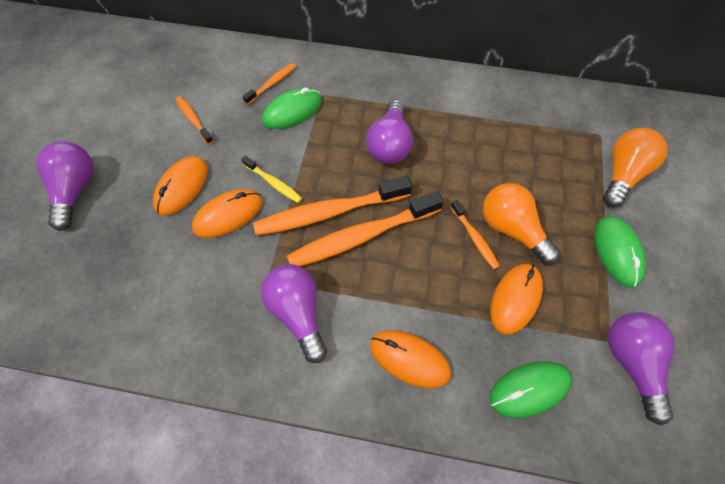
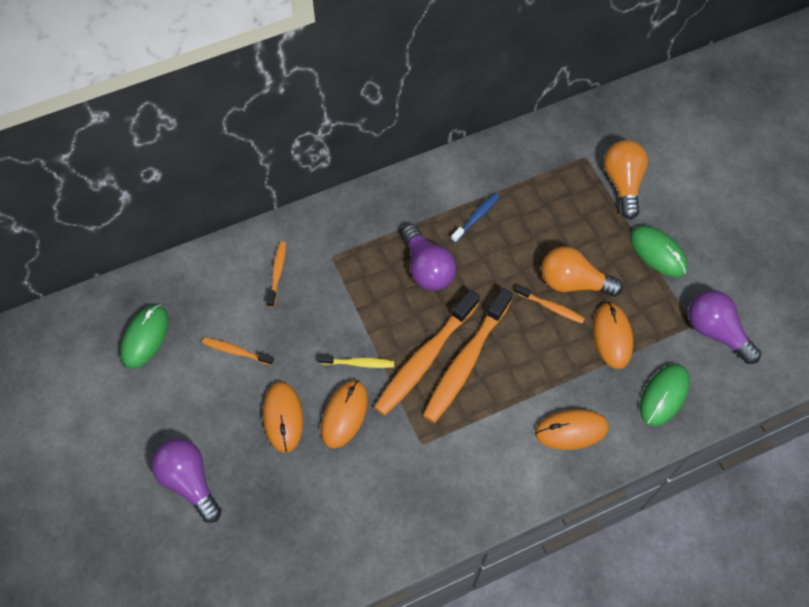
camera: 35 degrees left, 0 degrees up
purple light bulb [261,264,327,363] -> none
green mouse [262,88,322,129] -> green mouse moved to [120,305,169,369]
none -> blue toothbrush [451,193,500,243]

